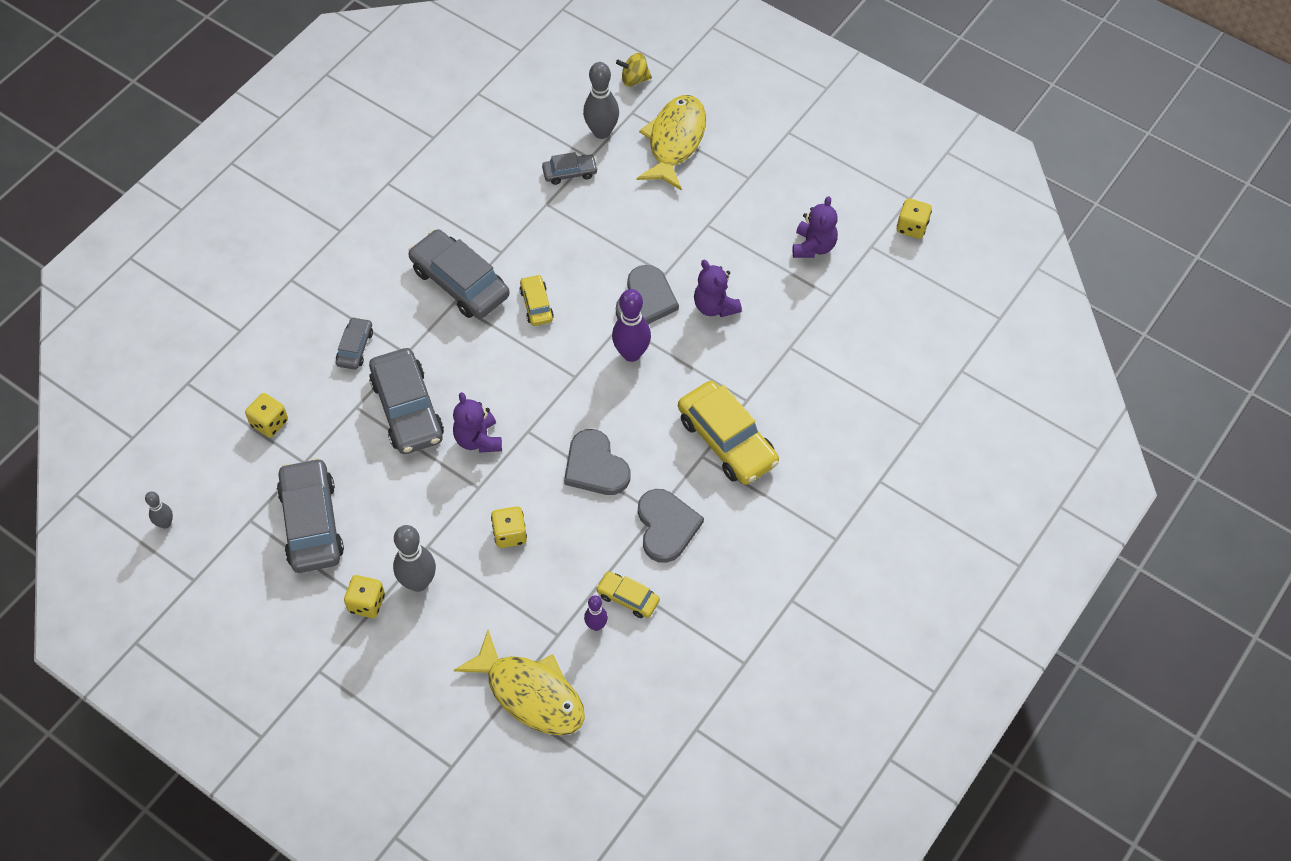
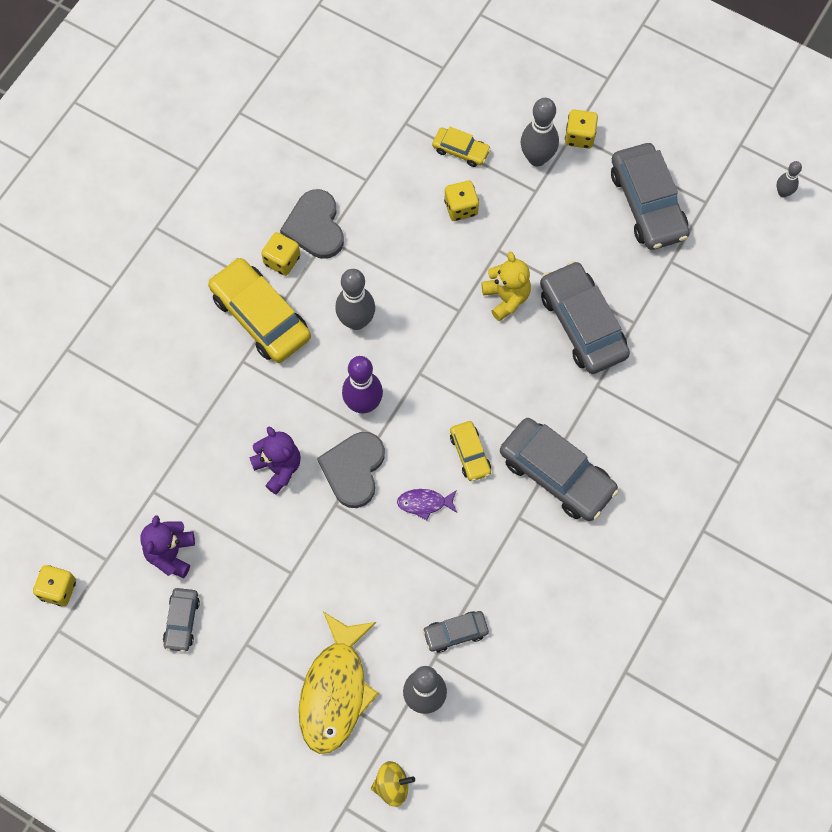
camera: 175 degrees right, 10 degrees up
yellow dice [245,393,288,438] -> yellow dice moved to [261,232,300,276]
grey car [336,317,373,370] -> grey car moved to [163,588,200,652]
purple teddy bear [453,392,502,453] -> yellow teddy bear [481,252,531,321]
yellow fish [454,630,585,735] -> none
grey heart [564,429,630,495] -> none
purple bowling pin [584,595,608,631] -> none
yellow car [596,571,660,618] -> yellow car moved to [432,127,491,167]
none -> grey bowling pin [335,269,375,330]
none -> purple fish [397,489,457,520]

